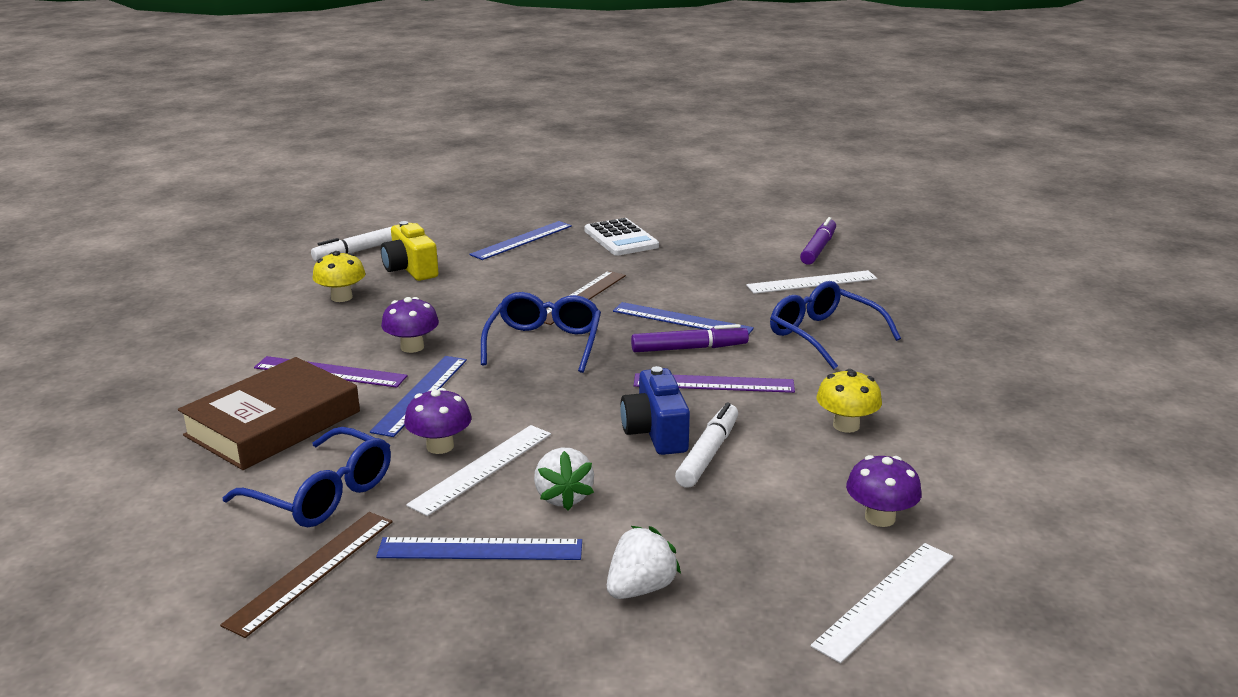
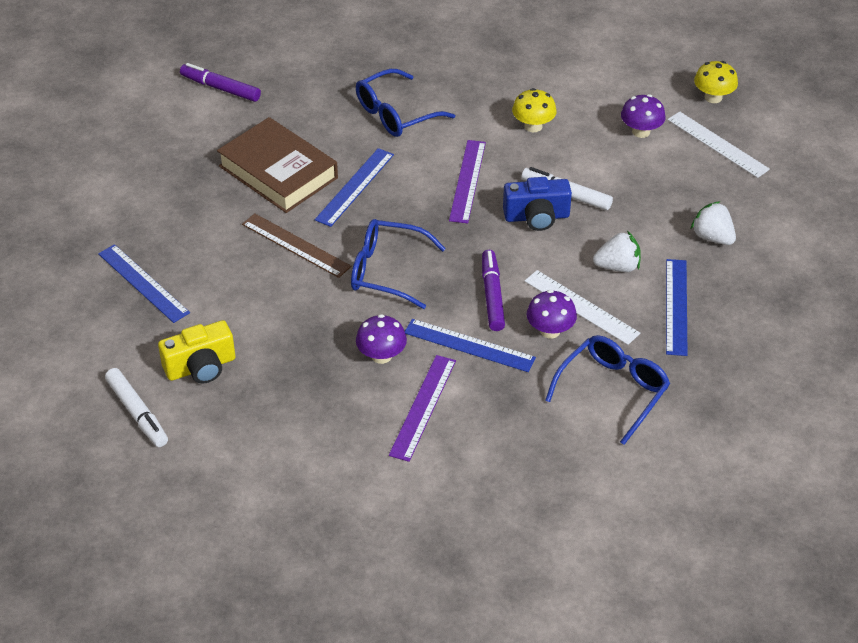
camera: 85 degrees left, 20 degrees up
brown book [178,357,360,470] -> brown book moved to [217,117,338,213]
brown ruler [220,512,393,638] -> none
yellow mushroom [312,251,366,302] -> yellow mushroom moved to [694,61,738,103]
white calculator [584,218,659,256] -> none
purple marker [631,324,749,352] -> purple marker moved to [482,250,505,331]
white ruler [746,270,878,294] -> none

